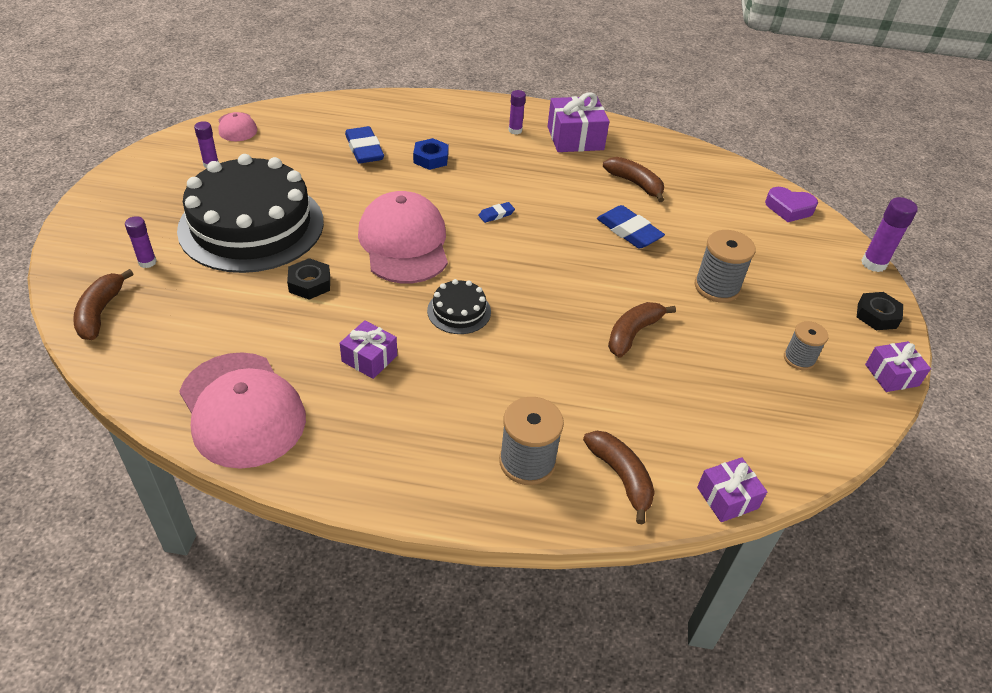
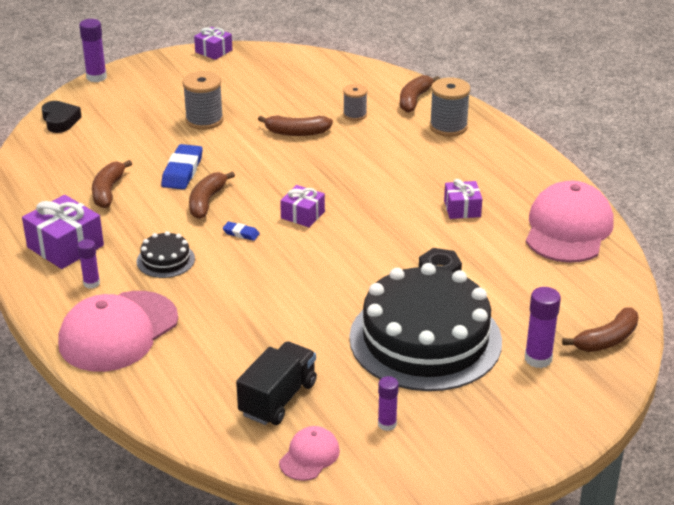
camera: 125 degrees left, 10 degrees down
purple glue stick [125,216,157,268] -> purple glue stick [525,287,561,368], size x1.54
blue eraser [345,126,384,163] -> none
pink cap [358,191,448,283] -> pink cap moved to [58,291,178,372]
blue nut [413,138,449,170] -> none
black cake [427,279,491,334] -> black cake moved to [136,231,195,278]
purple gift [697,457,767,522] -> purple gift moved to [280,185,325,227]
purple heart [765,187,818,222] -> black heart [42,101,82,133]
grey spool [784,321,828,370] -> grey spool moved to [343,84,367,121]
black nut [857,292,903,330] -> none
none -> brown banana [189,171,235,219]
none -> black truck [236,341,317,425]

